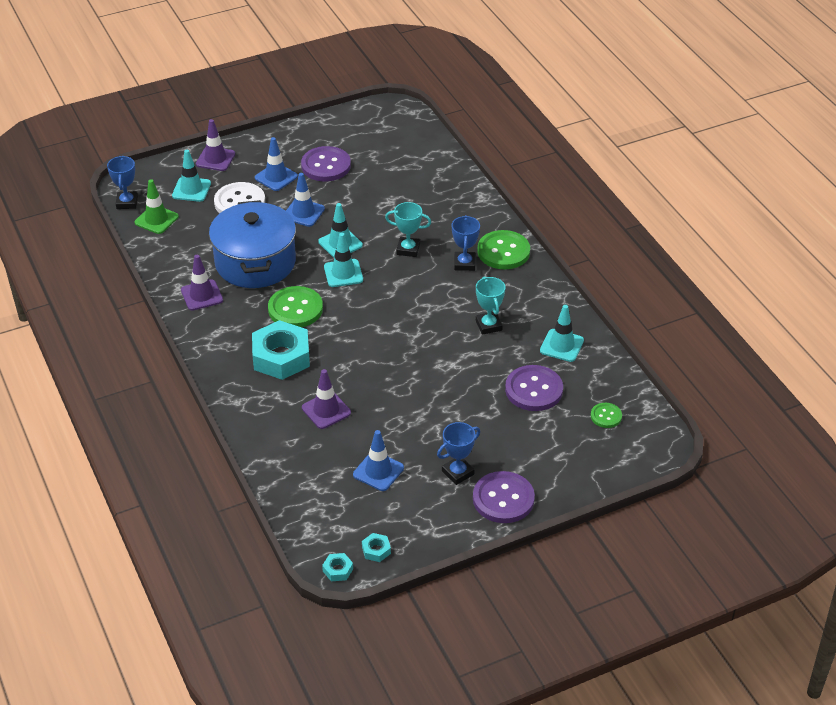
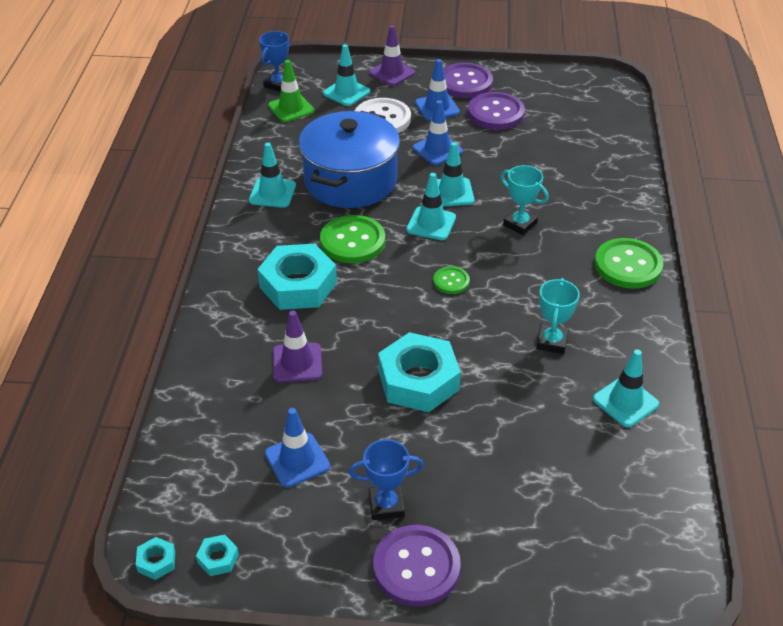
camera: 30 degrees right, 0 degrees up
purple traffic cone [181,255,223,311] -> turquoise traffic cone [249,143,296,208]
blue trophy [452,215,480,271] -> none
purple button [505,365,563,411] -> purple button moved to [443,63,493,98]
green button [591,403,622,428] -> green button moved to [433,266,470,294]
none -> turquoise nut [378,332,461,412]

